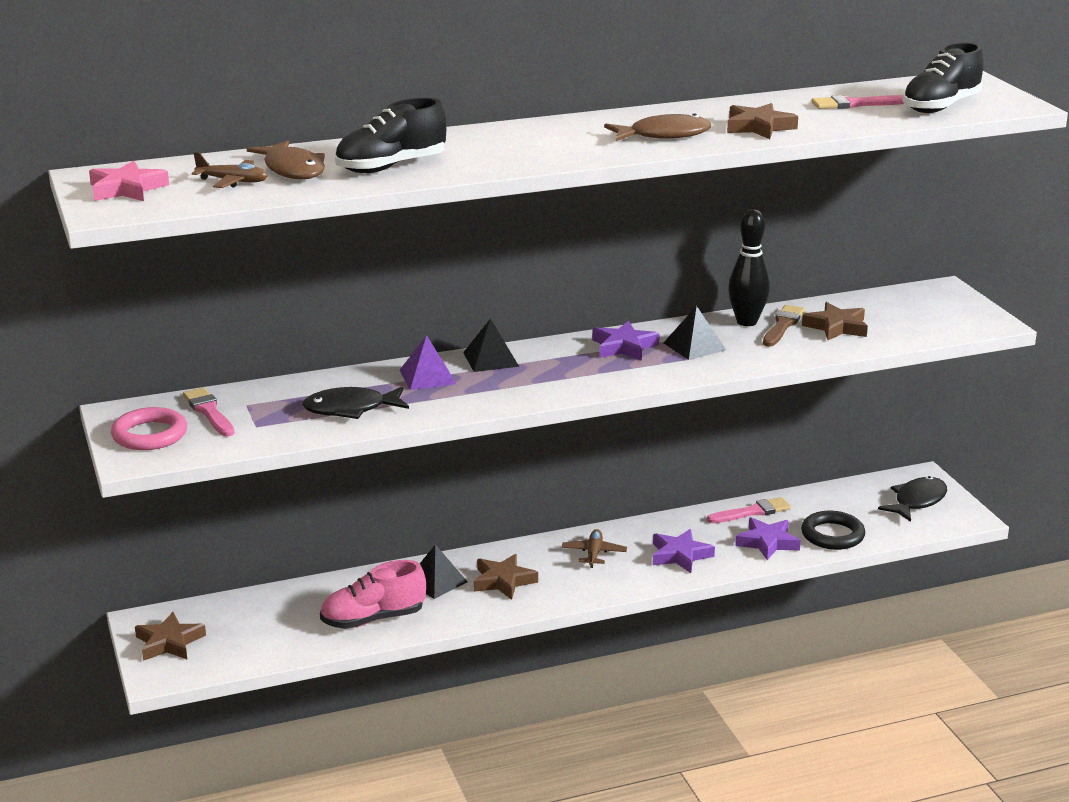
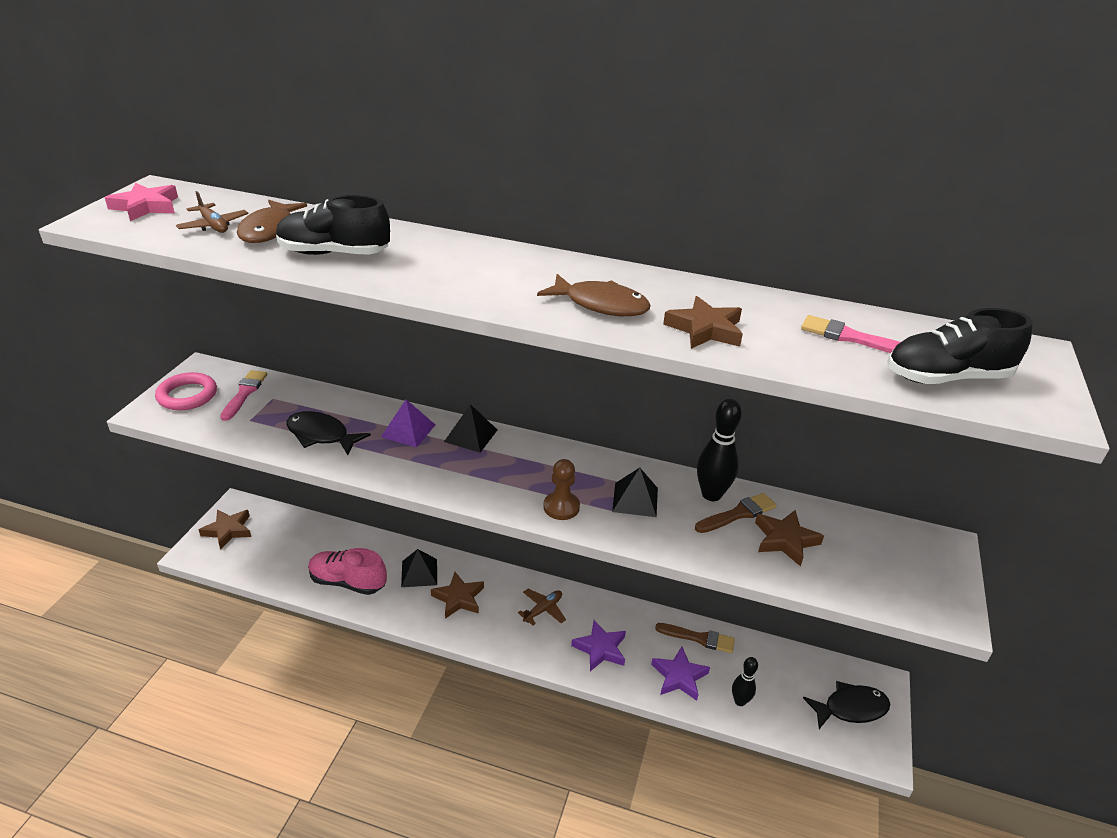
camera: 35 degrees right, 10 degrees up
purple star [592,321,660,361] -> none
pink brush [707,497,791,523] -> brown brush [655,623,735,653]
black ring [801,511,865,550] -> black bowling pin [732,657,758,706]
none -> brown pawn [543,459,580,520]

